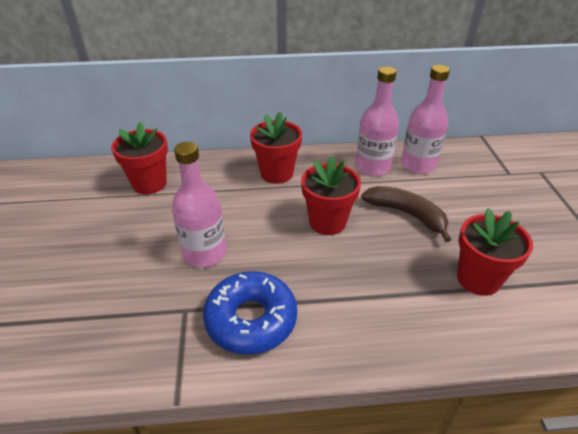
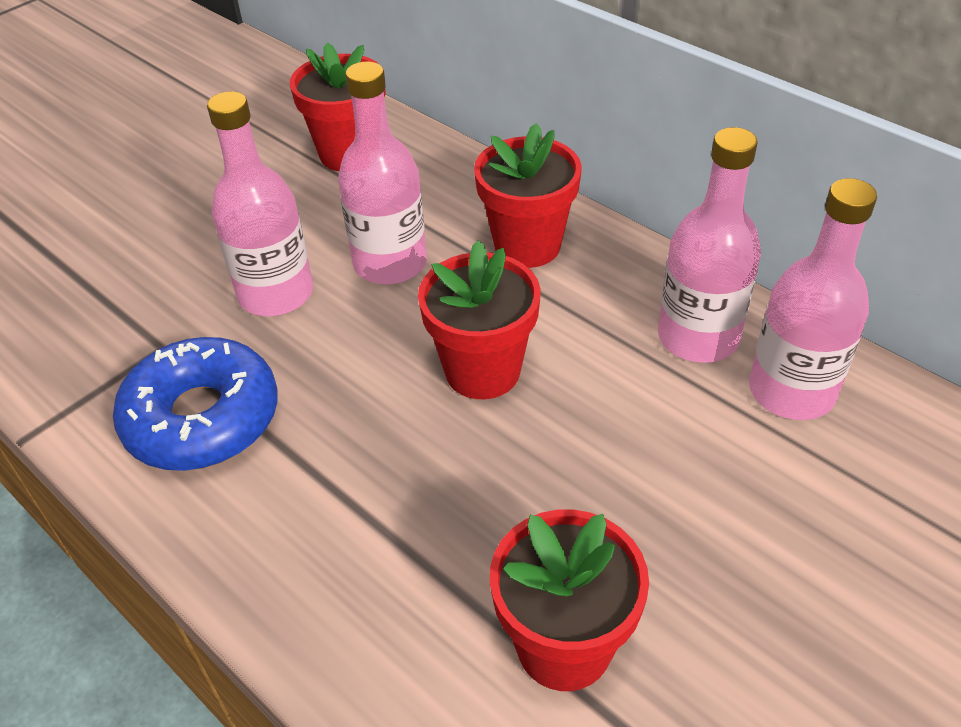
camera: 50 degrees right, 5 degrees up
brown banana [361,186,452,242] -> none
none -> pink bottle [338,61,427,285]

